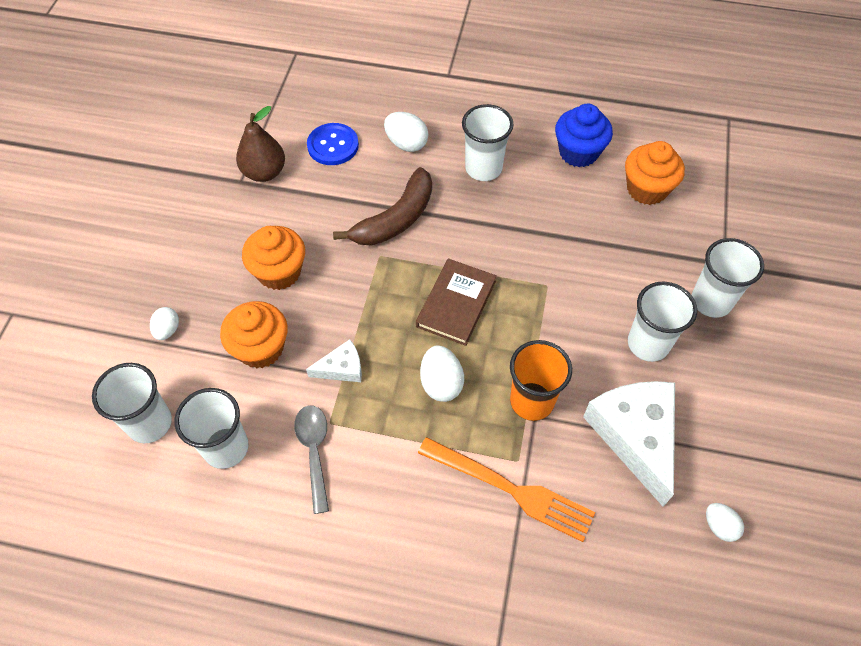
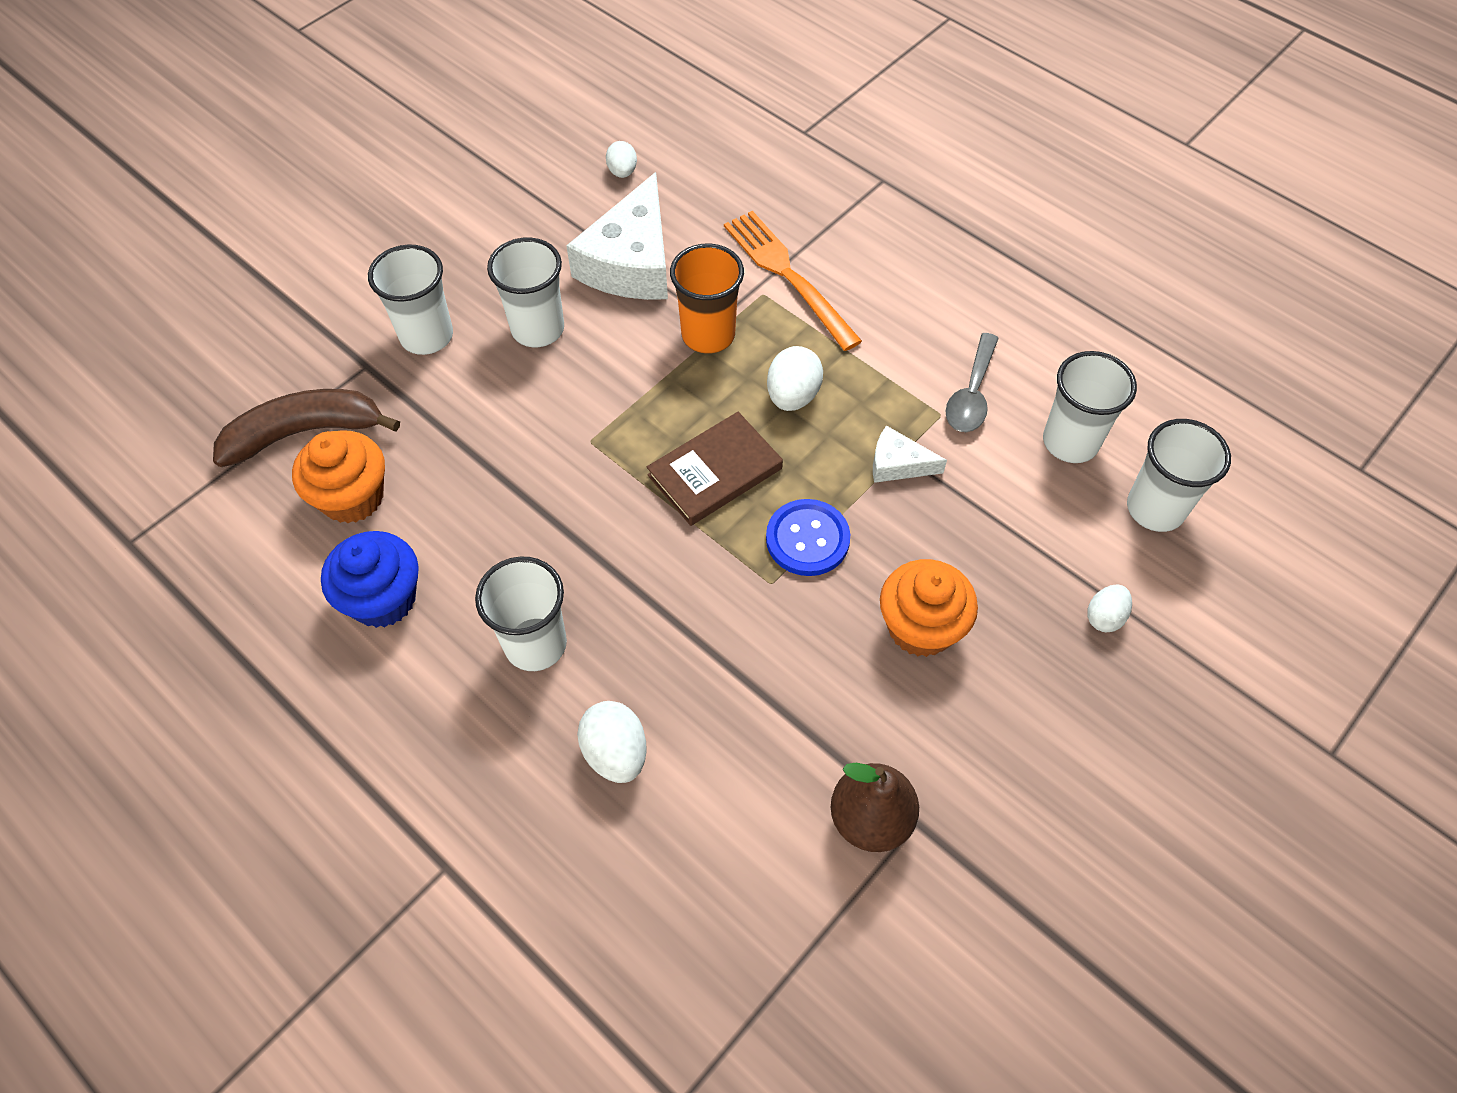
camera: 150 degrees left, 0 degrees up
orange cupcake [220,301,288,368] -> none
blue button [307,123,359,165] -> blue button moved to [766,499,850,576]
brown banana [333,167,432,246] -> brown banana moved to [213,389,400,467]

